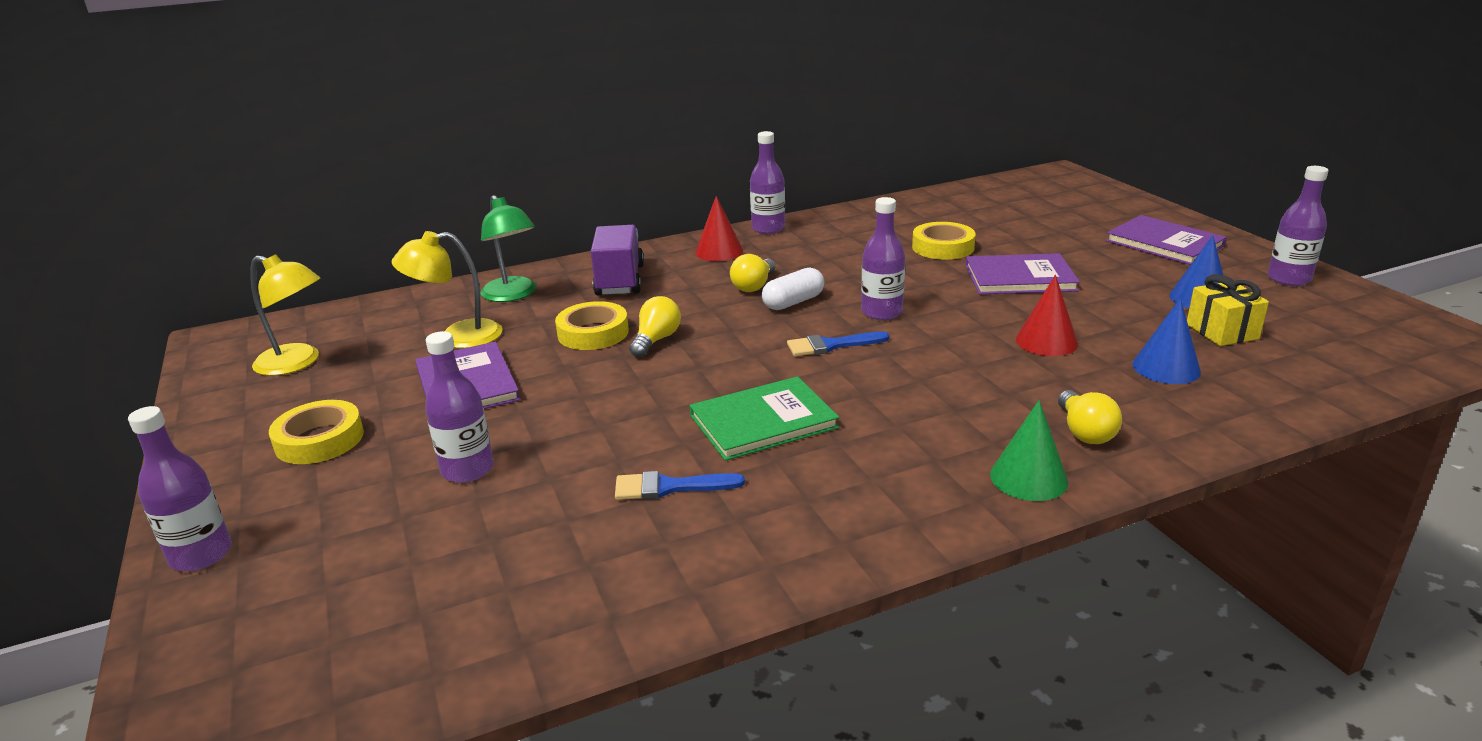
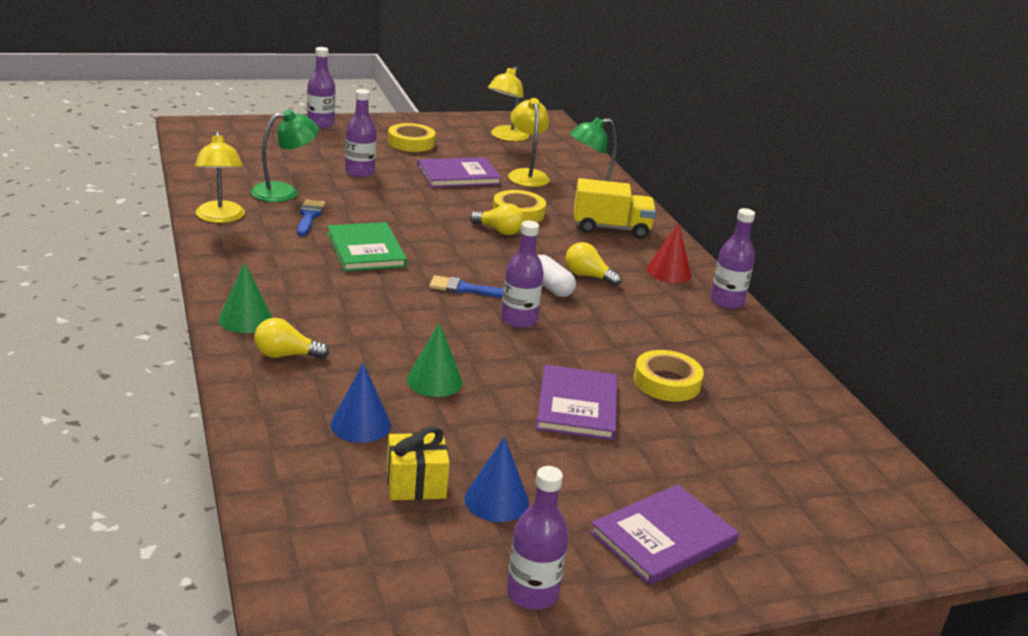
camera: 90 degrees right, 0 degrees up
purple truck [591,225,644,295] -> yellow truck [574,178,656,239]
blue brush [787,331,889,356] -> blue brush turned 75 degrees counterclockwise [429,275,503,298]
red cone [1016,275,1078,356] -> green cone [407,322,463,397]
none -> yellow lamp [195,131,245,223]
none -> green lamp [251,110,319,202]

